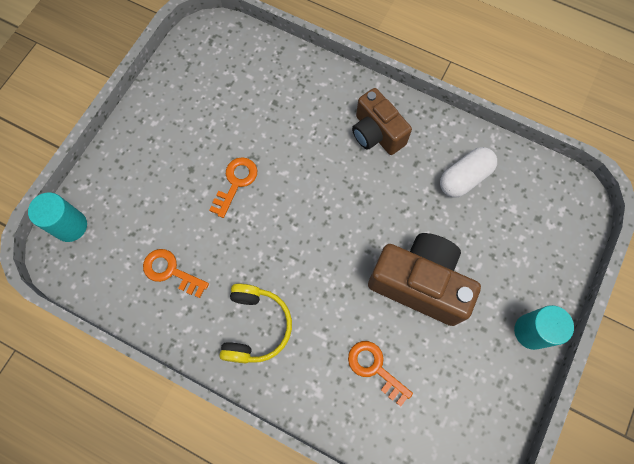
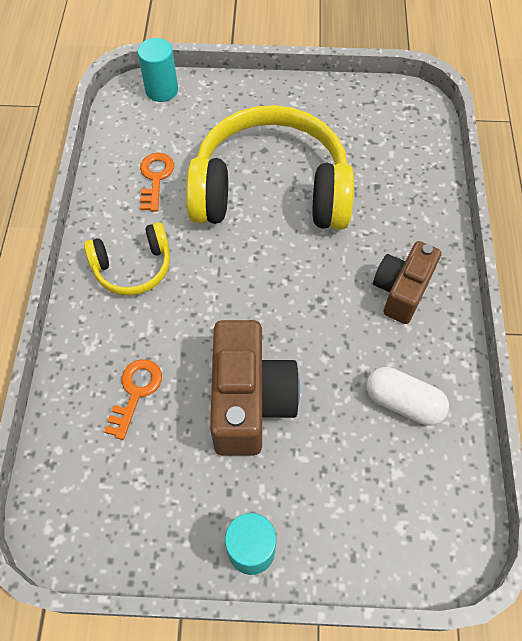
camera: 65 degrees right, 10 degrees down
orange key [209,157,257,218] -> yellow headphones [186,105,354,230]

